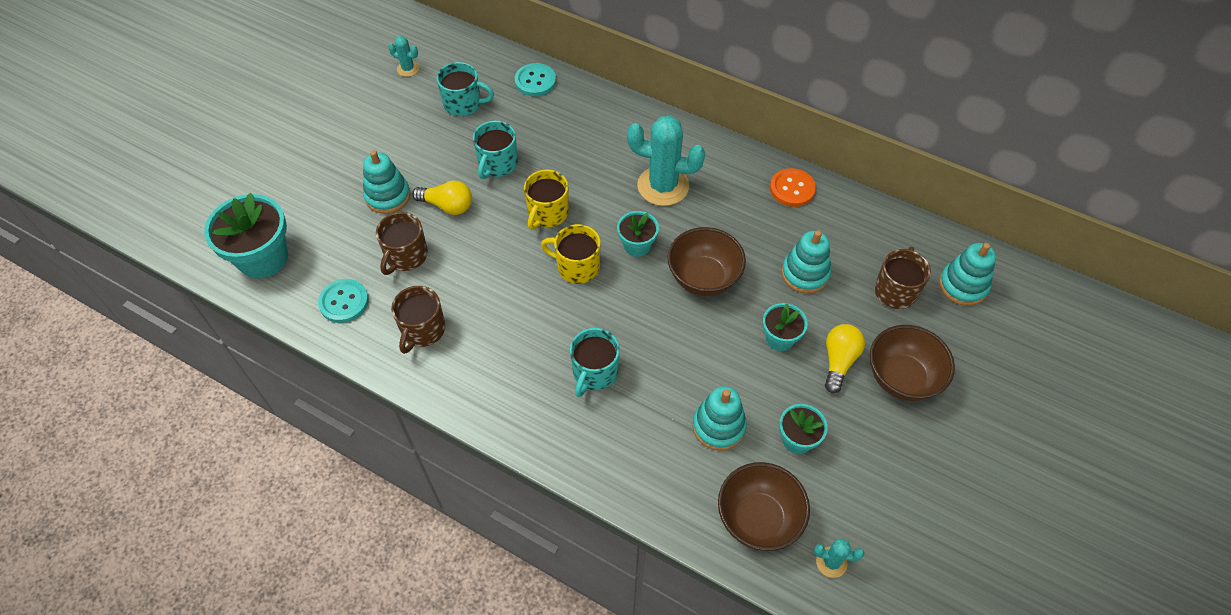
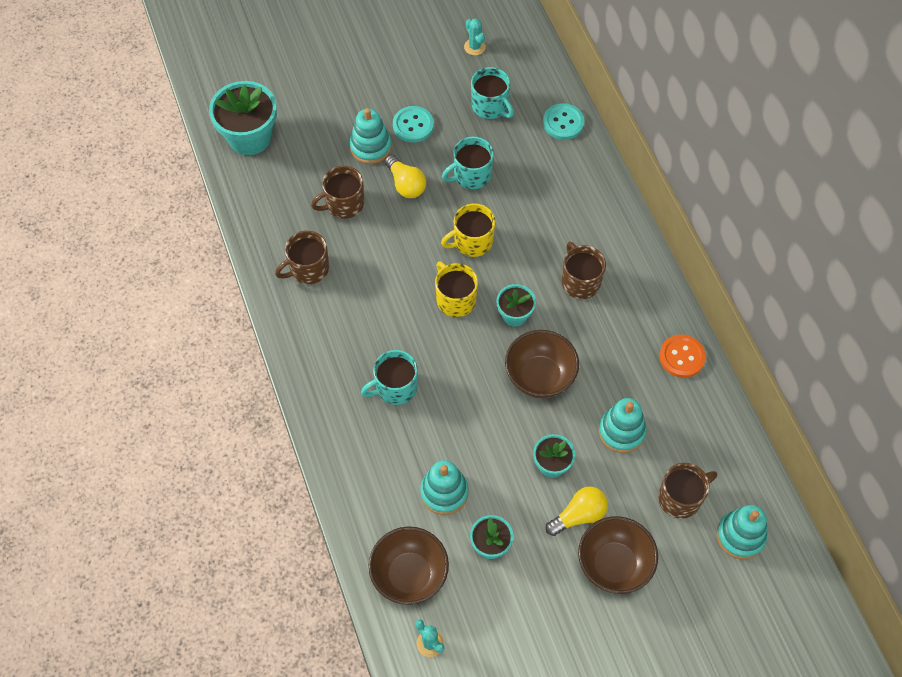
camera: 40 degrees right, 5 degrees up
turquoise button [318,279,369,323] -> turquoise button moved to [393,106,434,142]
turquoise cactus [627,116,705,206] -> brown mug [562,242,606,299]

